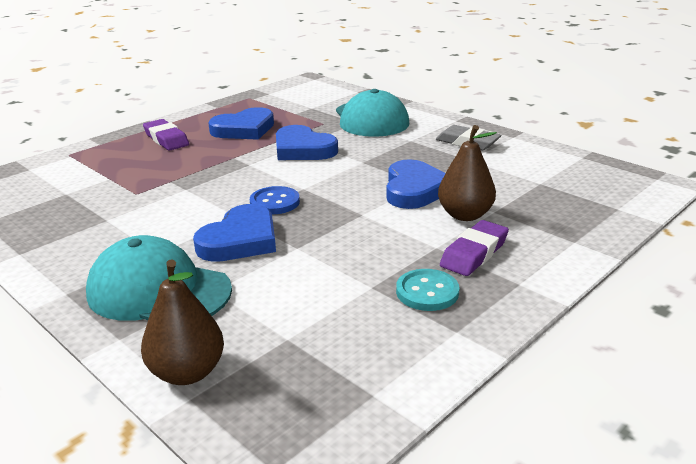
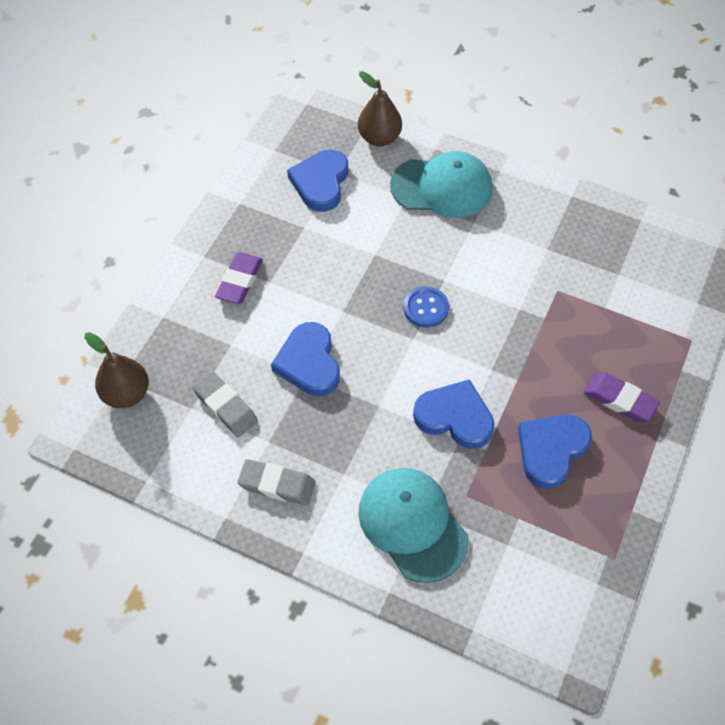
camera: 160 degrees right, 30 degrees up
blue heart [193,204,276,262] -> blue heart moved to [287,150,348,212]
turquoise button [396,269,459,311] -> none
brown pear [438,125,497,221] -> brown pear moved to [85,332,149,408]
none -> grey eraser [193,372,258,437]

